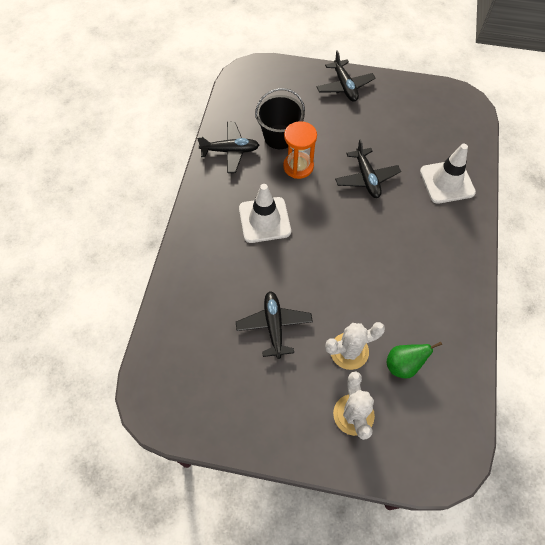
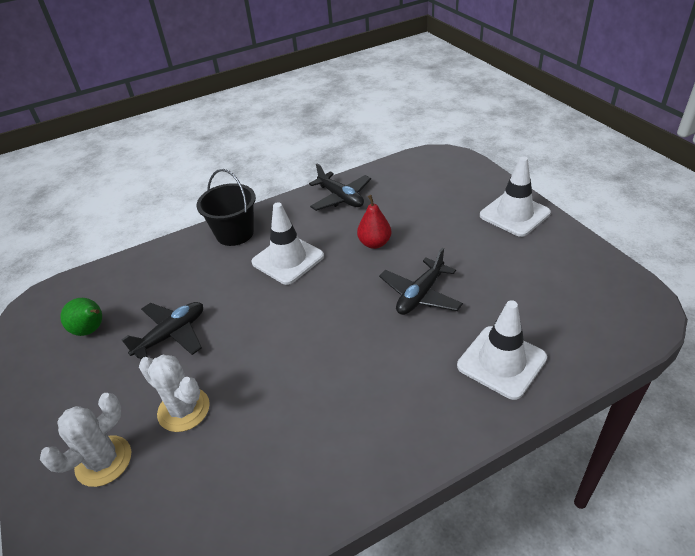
camera: 55 degrees right, 20 degrees down
black bucket [255,88,305,149] -> black bucket moved to [196,169,256,246]
orange hourglass [283,121,317,179] -> red pear [357,195,392,249]
black plane [317,50,375,102] -> white traffic cone [480,156,551,237]
green pear [386,341,442,379] -> green pear moved to [60,298,102,336]

